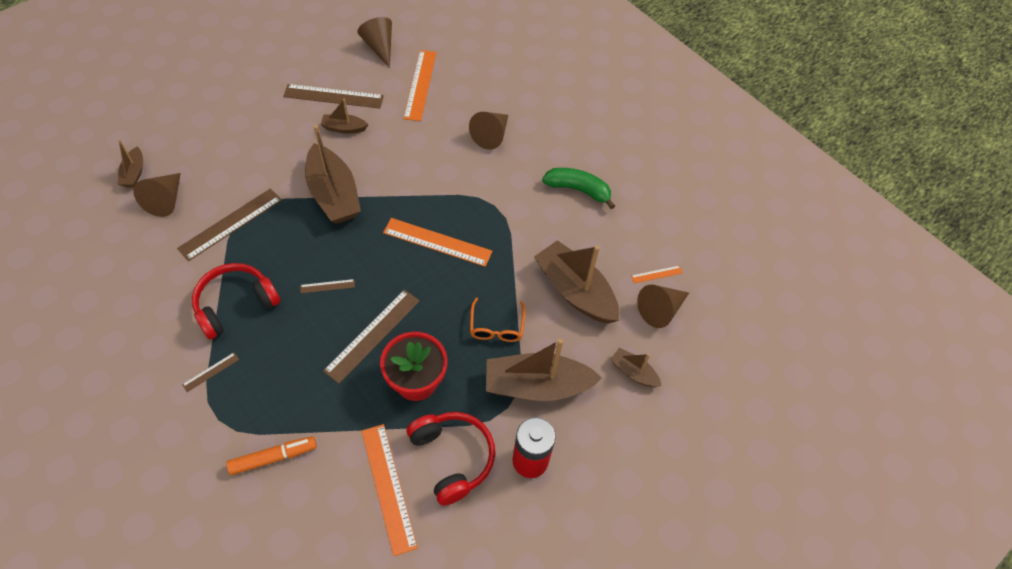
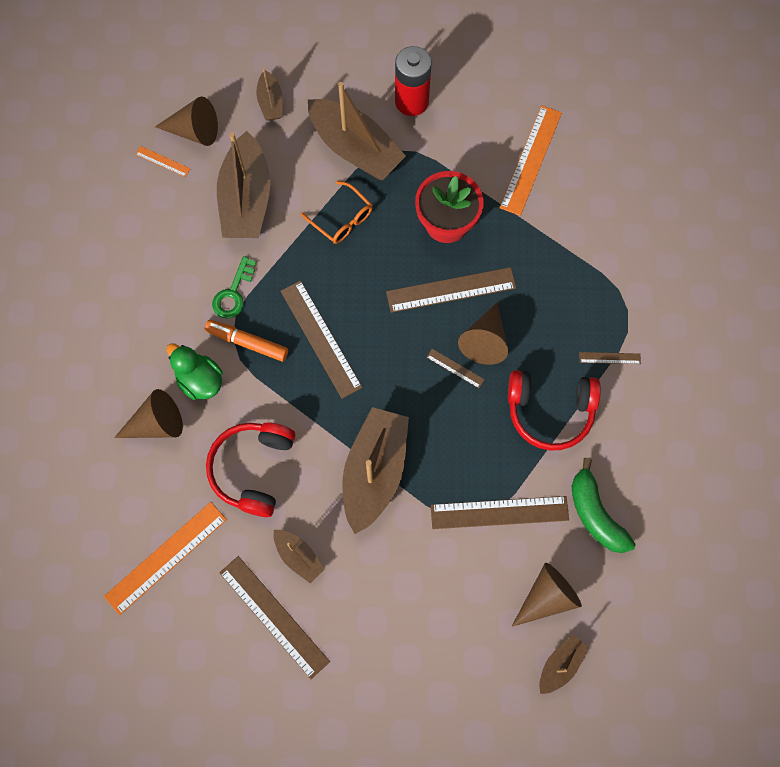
camera: 135 degrees left, 15 degrees up
orange marker [226,436,317,475] -> orange marker moved to [205,320,288,362]
brown cone [357,17,392,68] -> brown cone moved to [458,303,508,365]
orange ruler [383,218,492,267] -> brown ruler [280,280,363,399]
red headphones [407,412,495,506] -> red headphones moved to [206,422,295,517]
orange glasses [470,298,526,342] -> orange glasses turned 90 degrees clockwise [301,181,372,244]
green banana [542,168,615,209] -> green banana moved to [572,458,636,553]
none -> green duck [166,343,223,400]
none -> green key [212,256,256,319]

